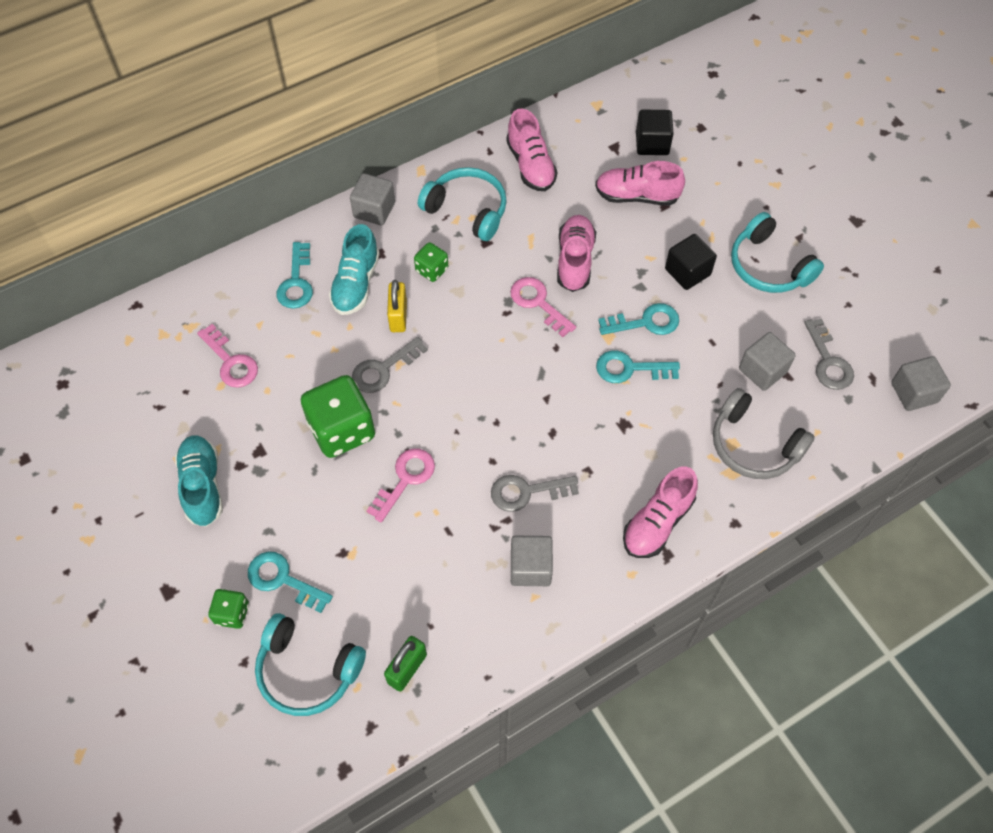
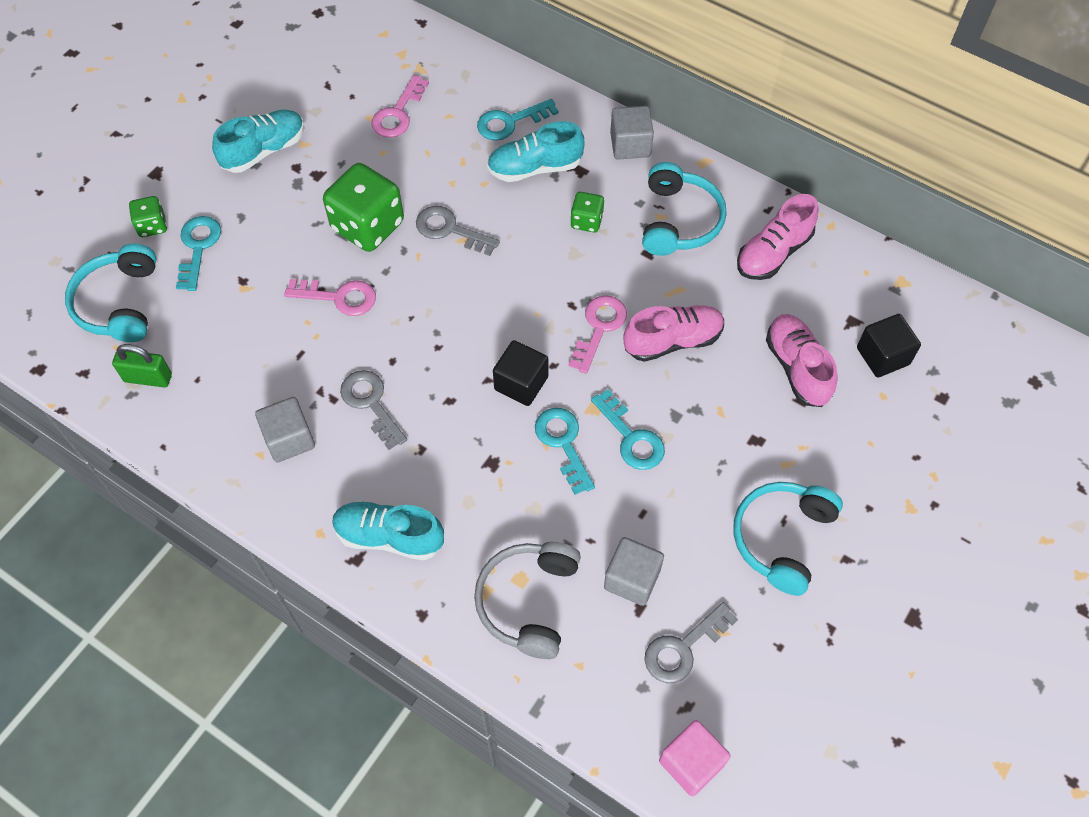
camera: 65 degrees right, 0 degrees up
yellow padlock [387,280,407,332] -> none
pink shoe [623,467,698,558] -> turquoise shoe [332,501,444,560]
black cube [665,234,717,290] -> black cube moved to [493,340,548,406]
grey cube [891,356,951,411] -> pink cube [659,720,731,796]

